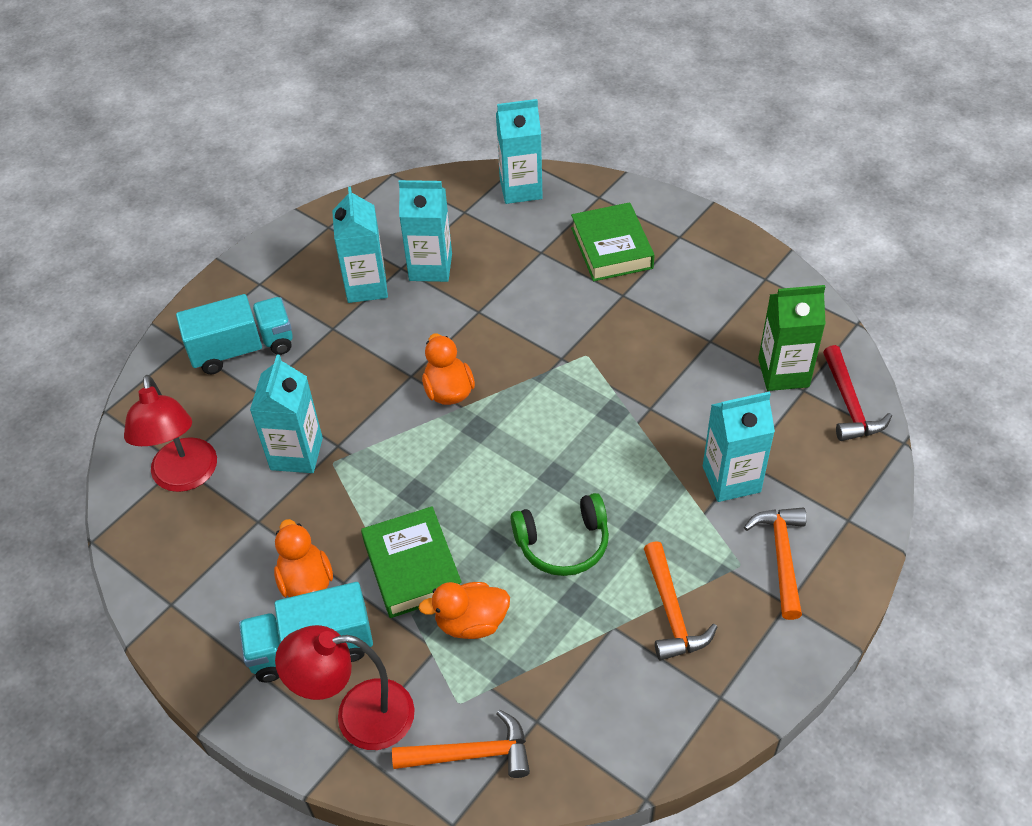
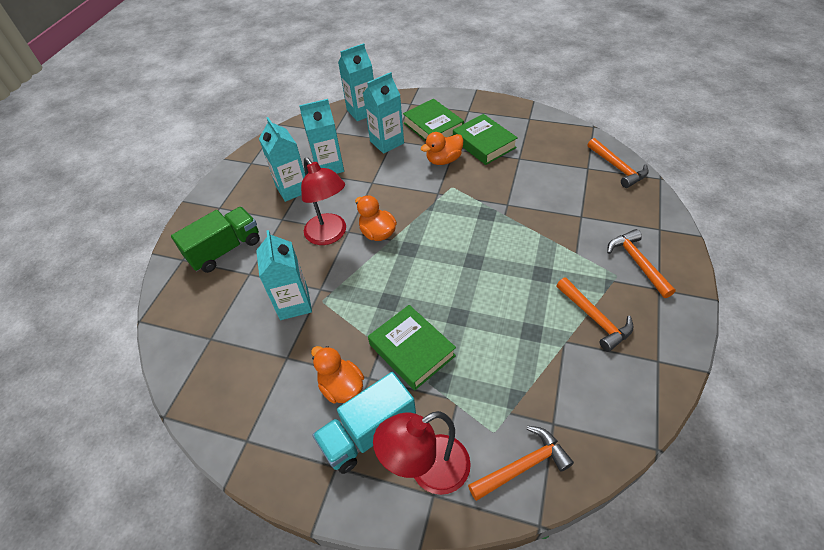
camera: 20 degrees left, 0 degrees up
red lamp [124,375,217,492] -> red lamp moved to [301,157,346,245]
turquoise truck [176,294,293,374] -> green truck [171,207,260,273]
orange duck [418,582,510,639] -> orange duck moved to [421,132,463,165]
green headphones [511,493,609,576] -> none
turquoise carton [703,391,775,502] -> turquoise carton moved to [363,72,404,154]
green carton [758,285,826,391] -> none
red hammer [823,345,892,441] -> orange hammer [588,138,649,188]
none -> green book [453,114,518,165]

